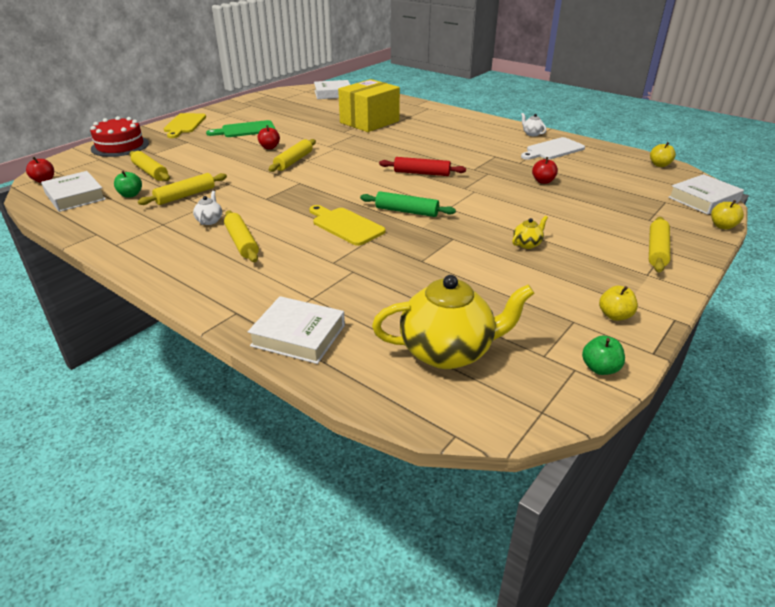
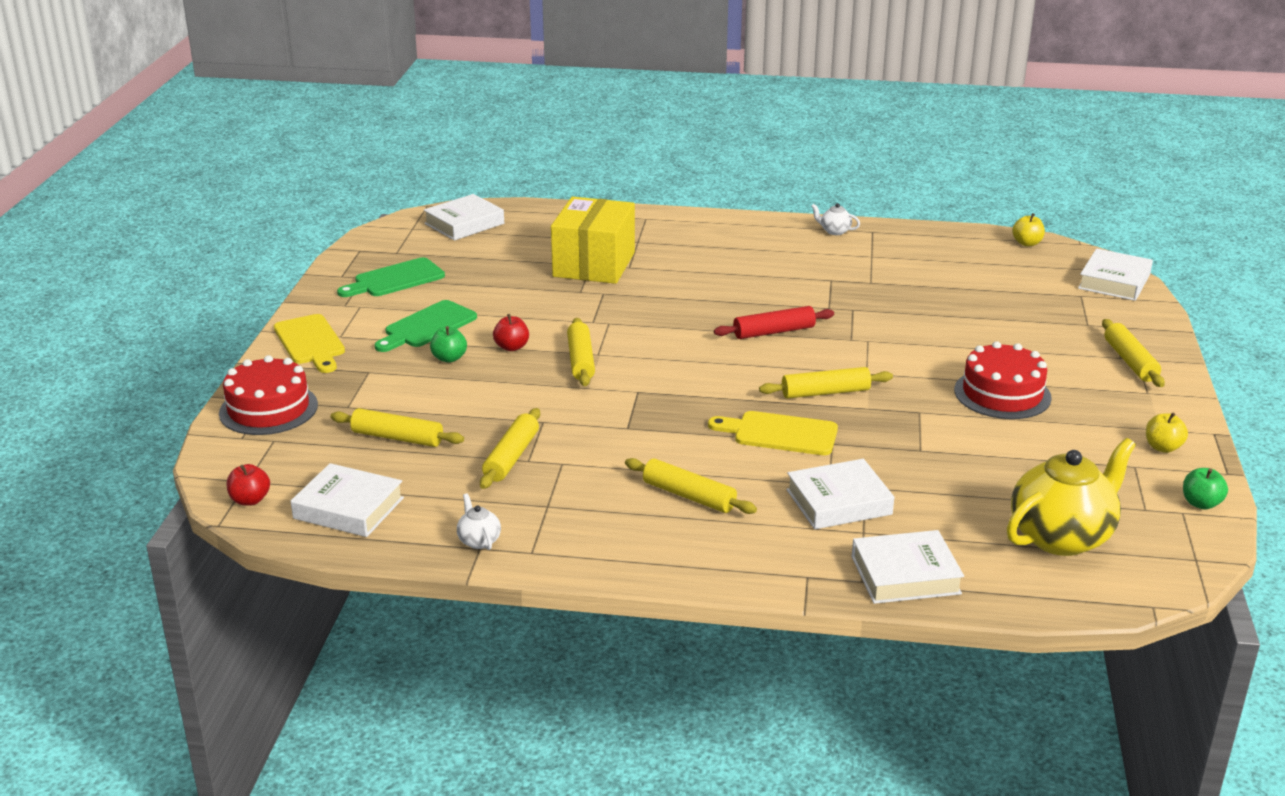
camera: 30 degrees left, 5 degrees down
green apple [114,171,142,198] -> green apple moved to [430,326,467,363]
white teapot [193,191,222,225] -> white teapot moved to [457,493,501,550]
green rolling pin [360,191,456,217] -> yellow rolling pin [759,367,893,399]
yellow teapot [512,216,548,249] -> red cake [954,341,1052,419]
white cutting board [521,137,585,160] -> none
red apple [532,157,558,184] -> none
yellow apple [711,200,744,230] -> none
none -> green cutting board [337,257,445,297]
none -> white book [786,459,894,529]

